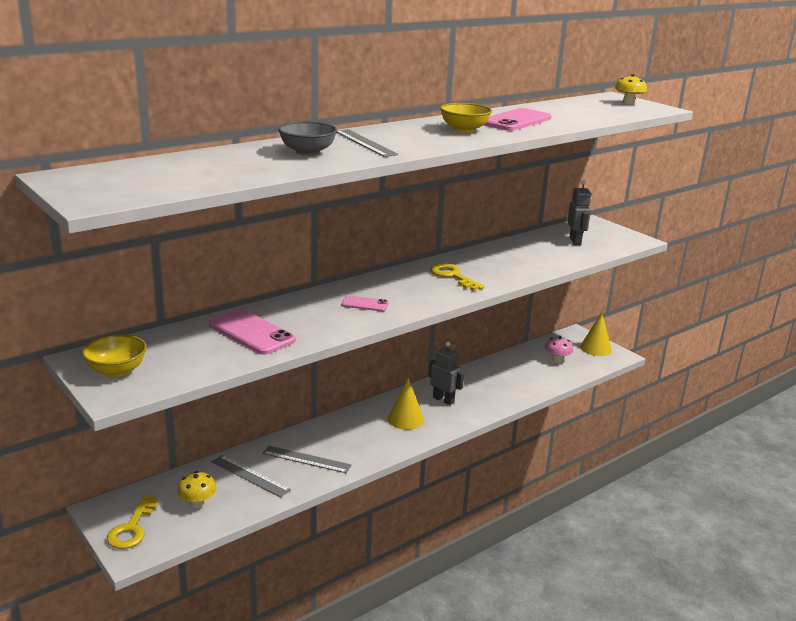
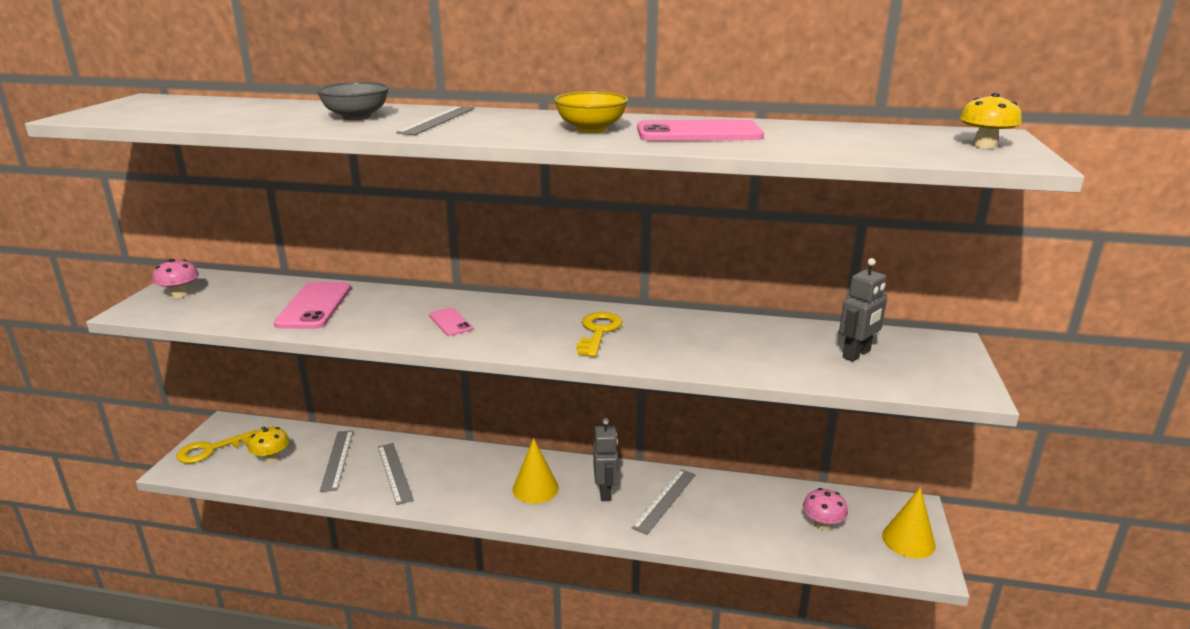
camera: 50 degrees right, 0 degrees up
yellow bowl [82,334,147,377] -> pink mushroom [152,259,199,298]
none -> grey ruler [632,469,696,535]

